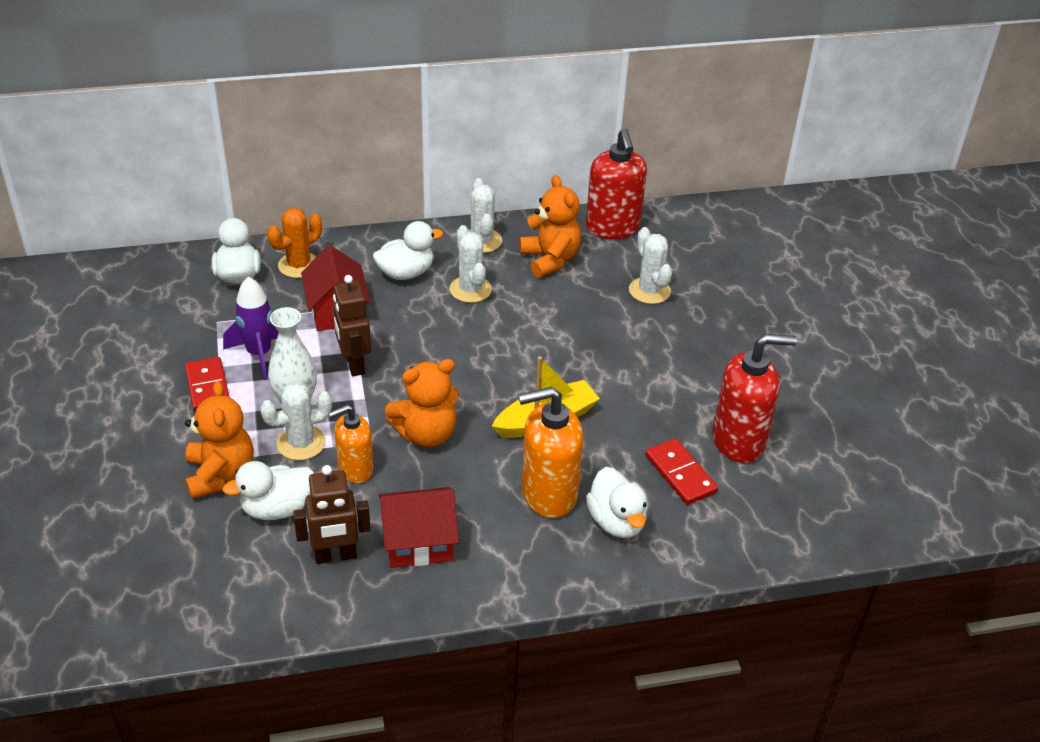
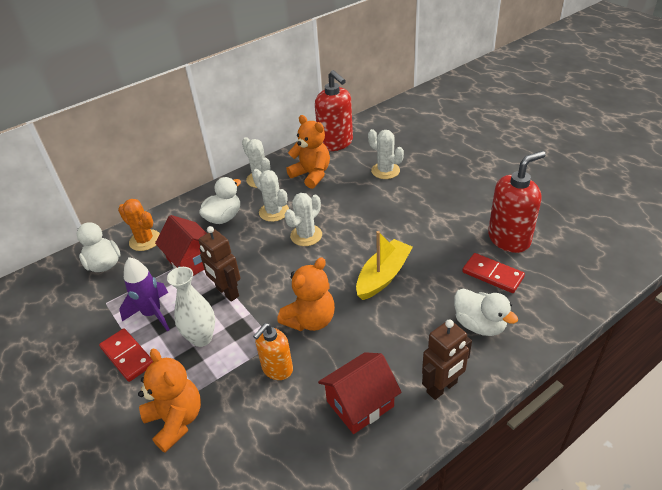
camera: 20 degrees left, 0 degrees up
white duck [222,461,314,520] -> none
white cactus [260,382,332,460] -> white cactus moved to [284,193,322,246]
orange cactus [267,208,322,278] -> orange cactus turned 75 degrees counterclockwise [118,199,160,251]
brown robot [293,465,370,564] -> brown robot moved to [422,319,472,400]
orange soap dispenser [518,387,583,518] -> none

